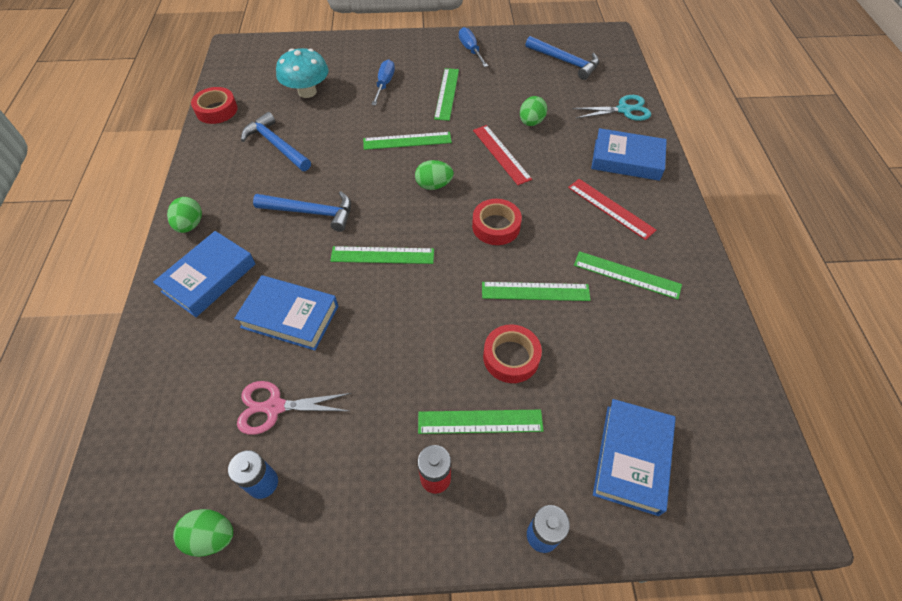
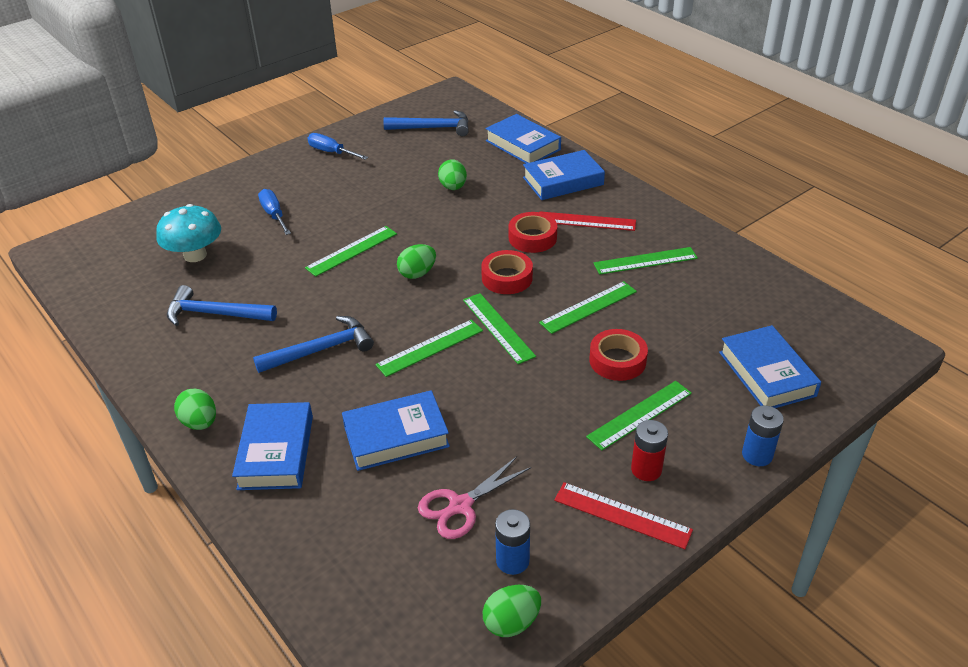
camera: 35 degrees left, 15 degrees down
red tape [191,87,238,124] -> red tape moved to [509,212,557,253]
green ruler [434,68,459,121] -> green ruler moved to [463,293,536,364]
red ruler [473,125,532,185] -> red ruler moved to [554,482,693,549]
turquoise scissors [572,95,651,121] -> blue book [485,114,561,163]

